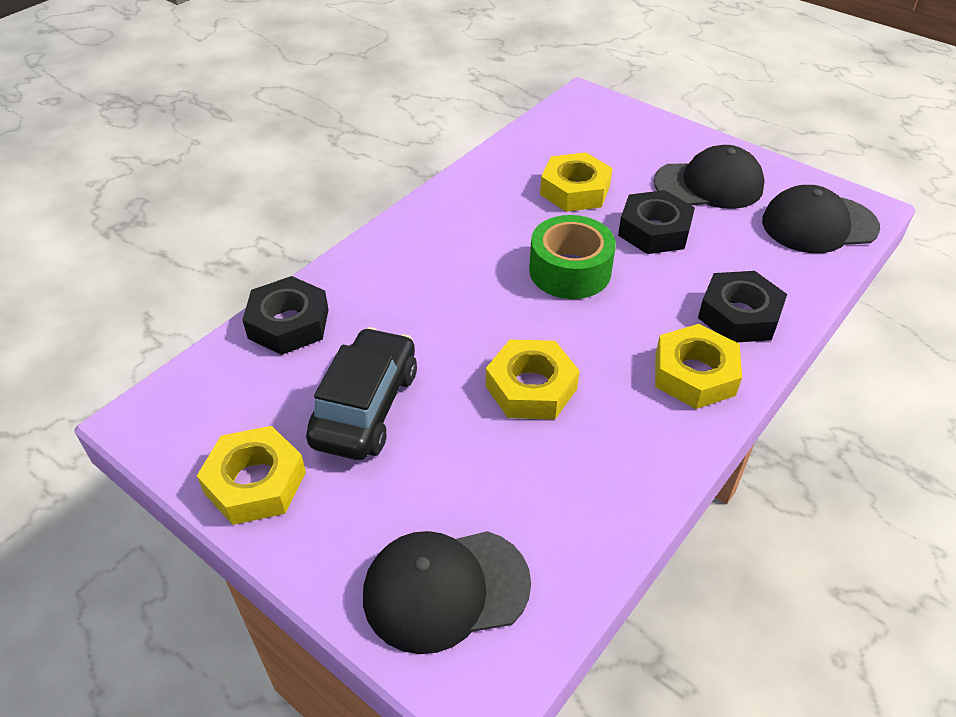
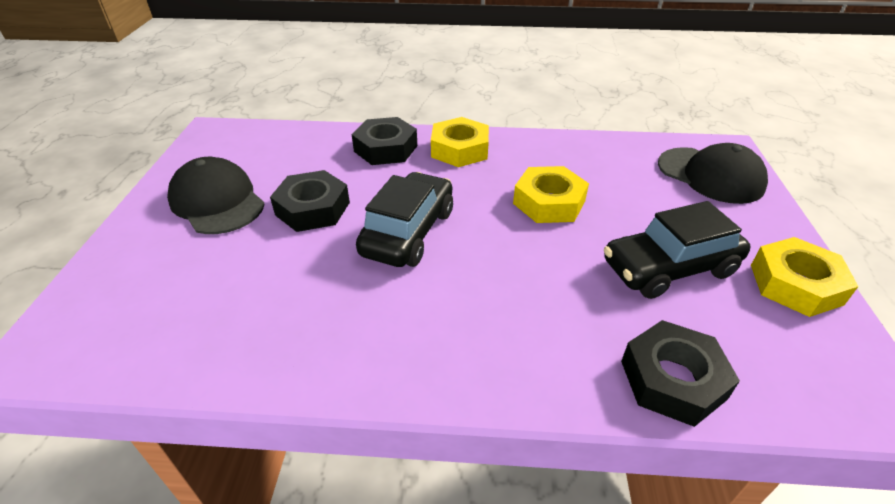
camera: 125 degrees left, 5 degrees down
green tape [529,215,616,299] -> black car [356,172,453,267]
yellow nut [540,152,612,212] -> none
black cap [762,185,880,253] -> none

